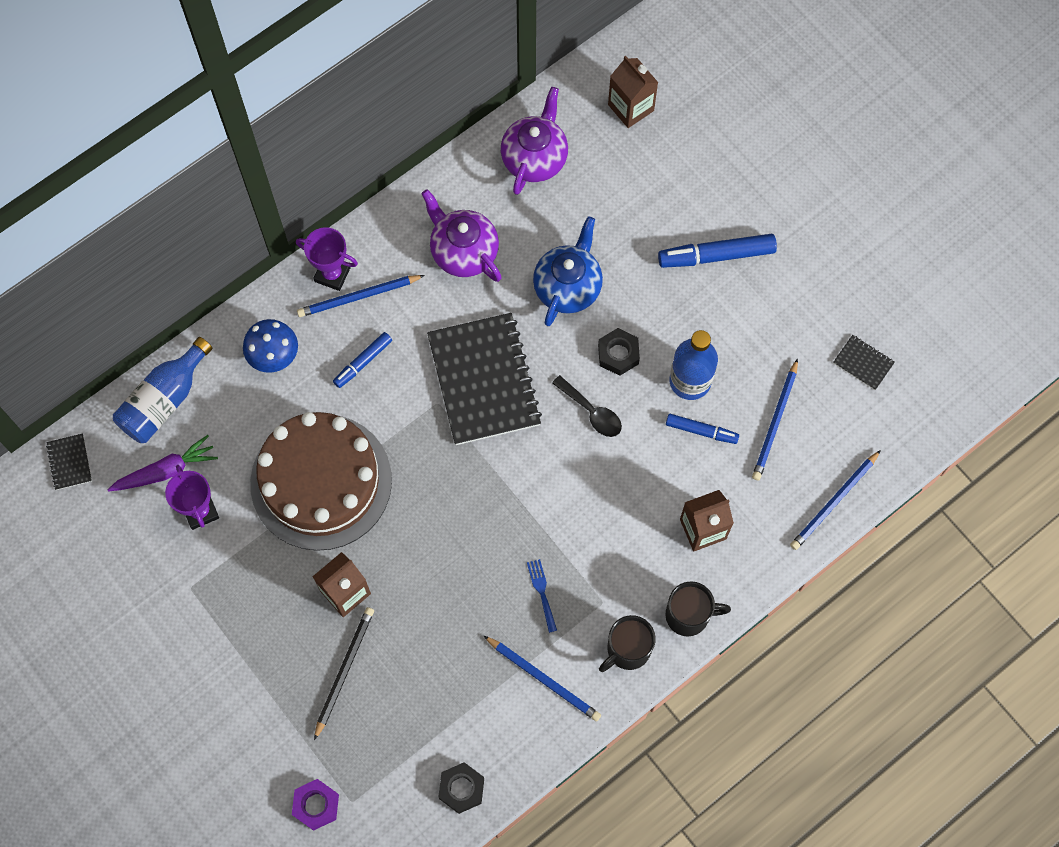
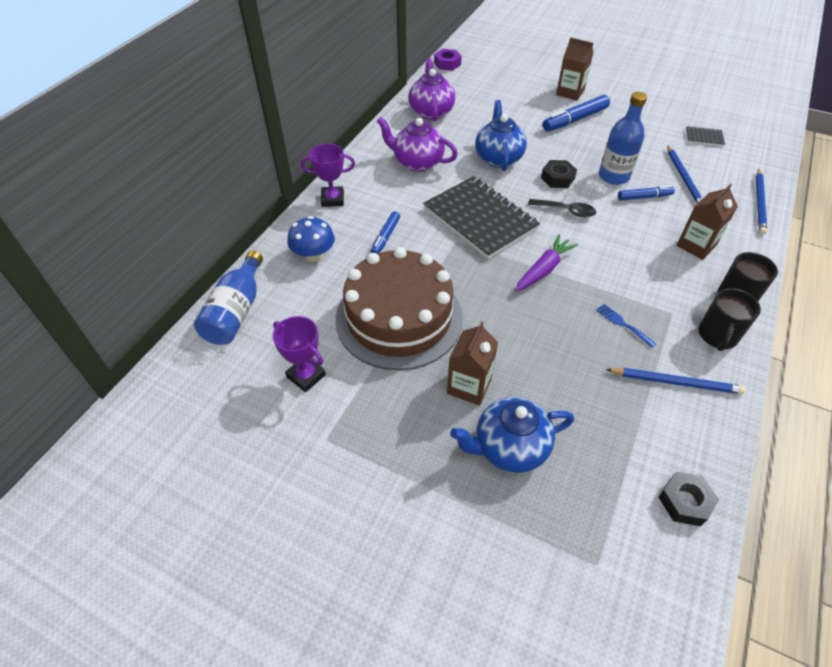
camera: 25 degrees left, 20 degrees down
black notebook [46,433,92,490] -> none
purple carrot [107,435,218,492] -> purple carrot moved to [515,235,578,292]
purple nut [292,779,339,831] -> purple nut moved to [434,49,462,71]
blue pencil [297,275,425,317] -> none
black pencil [314,607,374,740] -> blue teapot [450,397,574,473]
brown carton [608,56,658,128] -> brown carton moved to [556,37,593,101]

